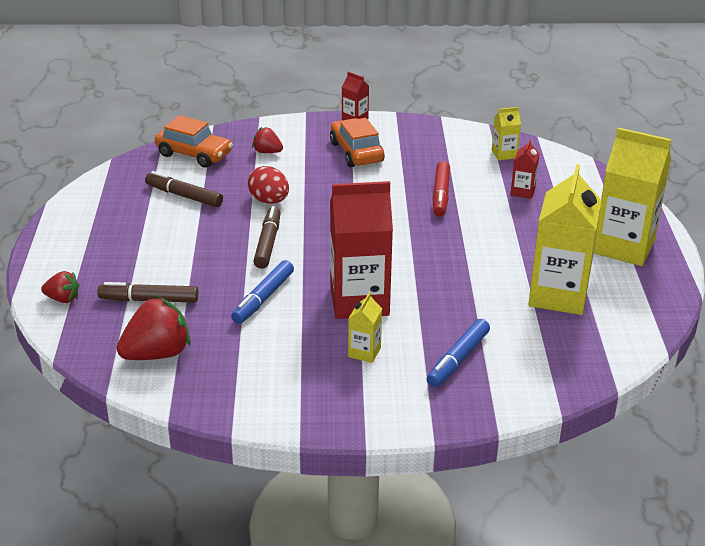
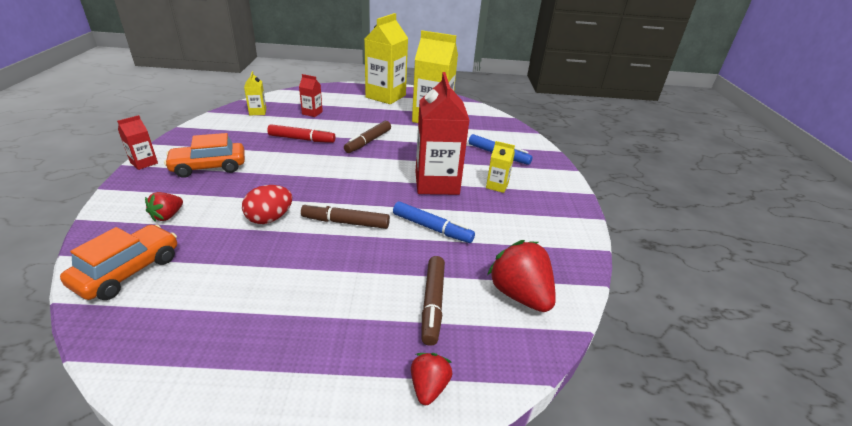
camera: 90 degrees left, 0 degrees up
brown marker [145,171,223,207] -> brown marker moved to [344,121,391,153]

